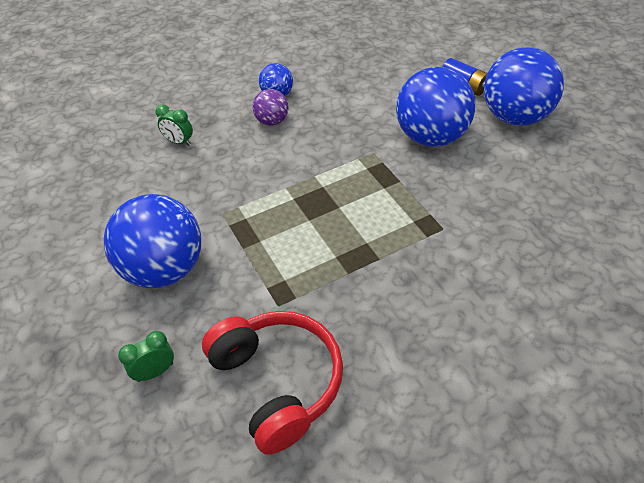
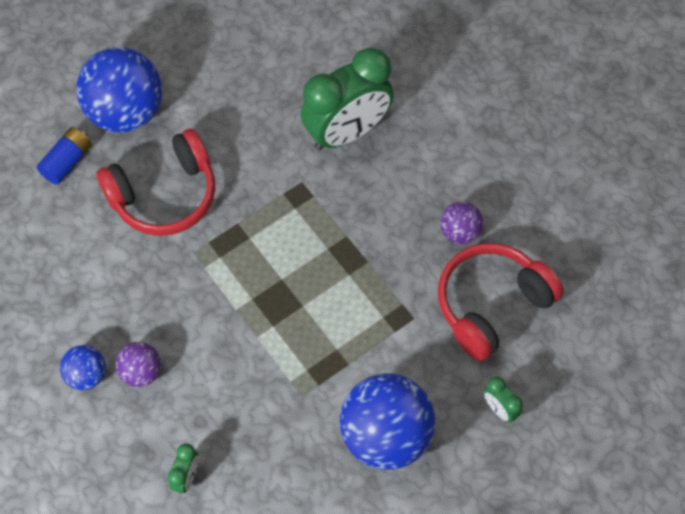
camera: 100 degrees left, 15 degrees up
blue ball [396,67,476,147] -> red headphones [96,129,215,236]
none -> green clock [301,47,394,151]
none -> purple ball [440,201,484,244]

